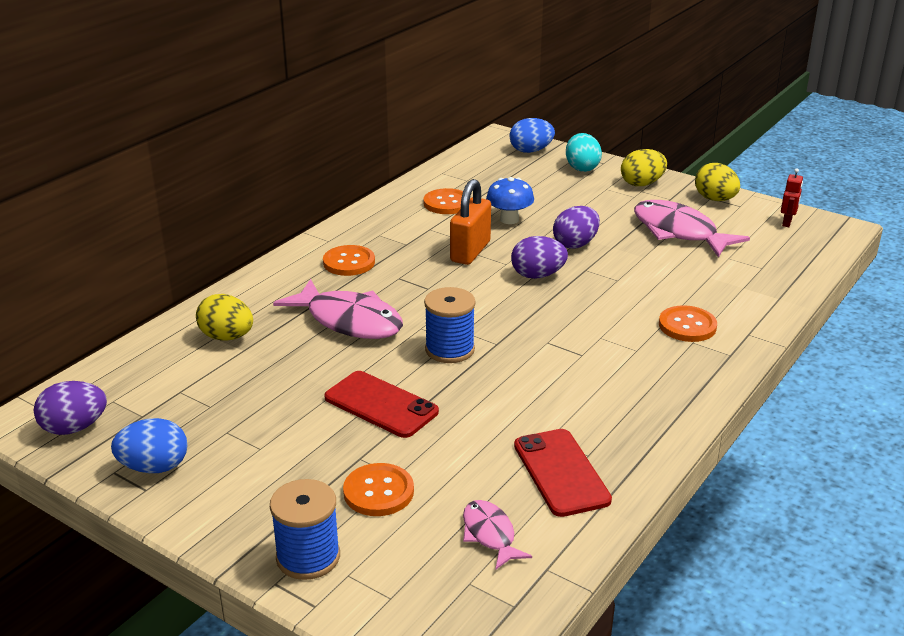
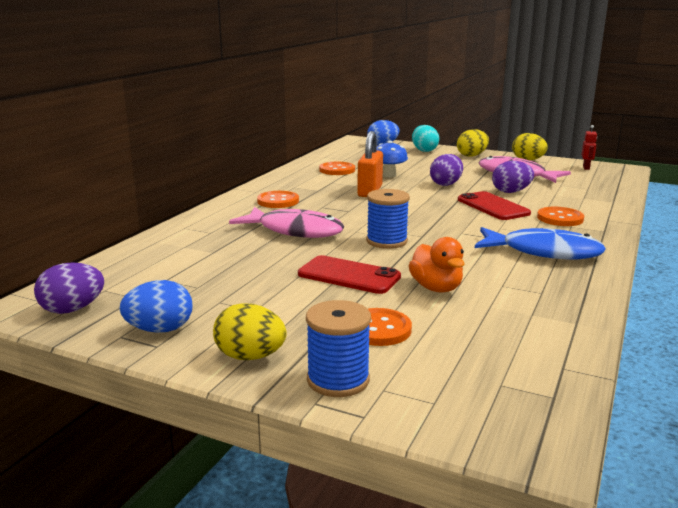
camera: 10 degrees left, 10 degrees down
yellow egg [196,294,253,341] -> yellow egg moved to [213,303,287,360]
pink fish [463,500,532,570] -> none
purple egg [511,236,568,279] -> purple egg moved to [492,161,534,193]
red phone [514,429,612,517] -> red phone moved to [458,191,531,220]
none -> orange duck [409,237,465,293]
none -> blue fish [475,227,606,259]

